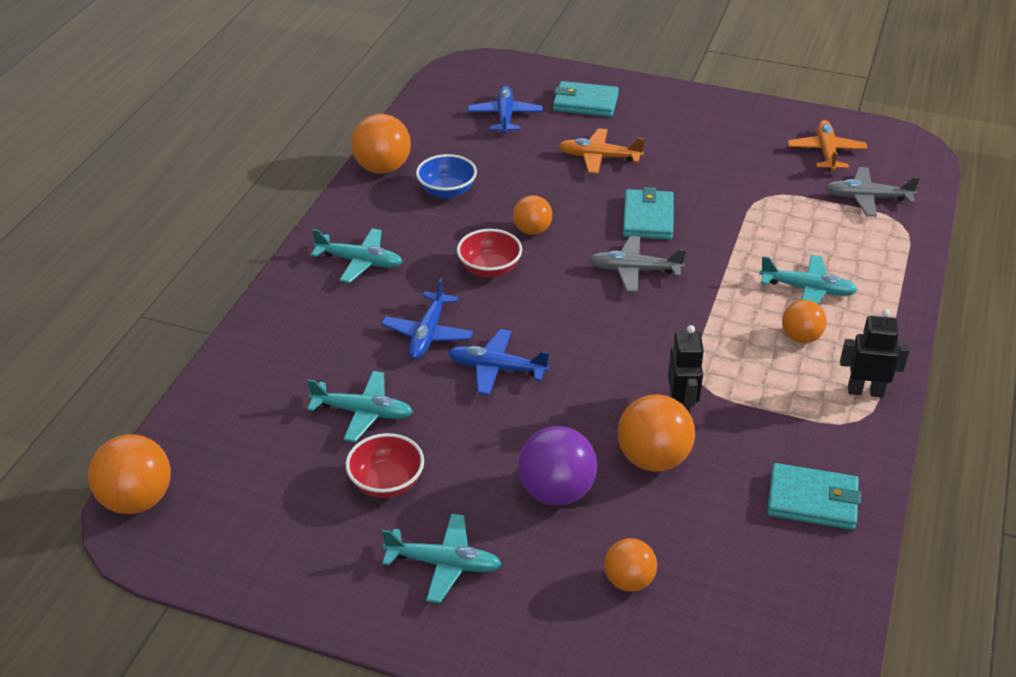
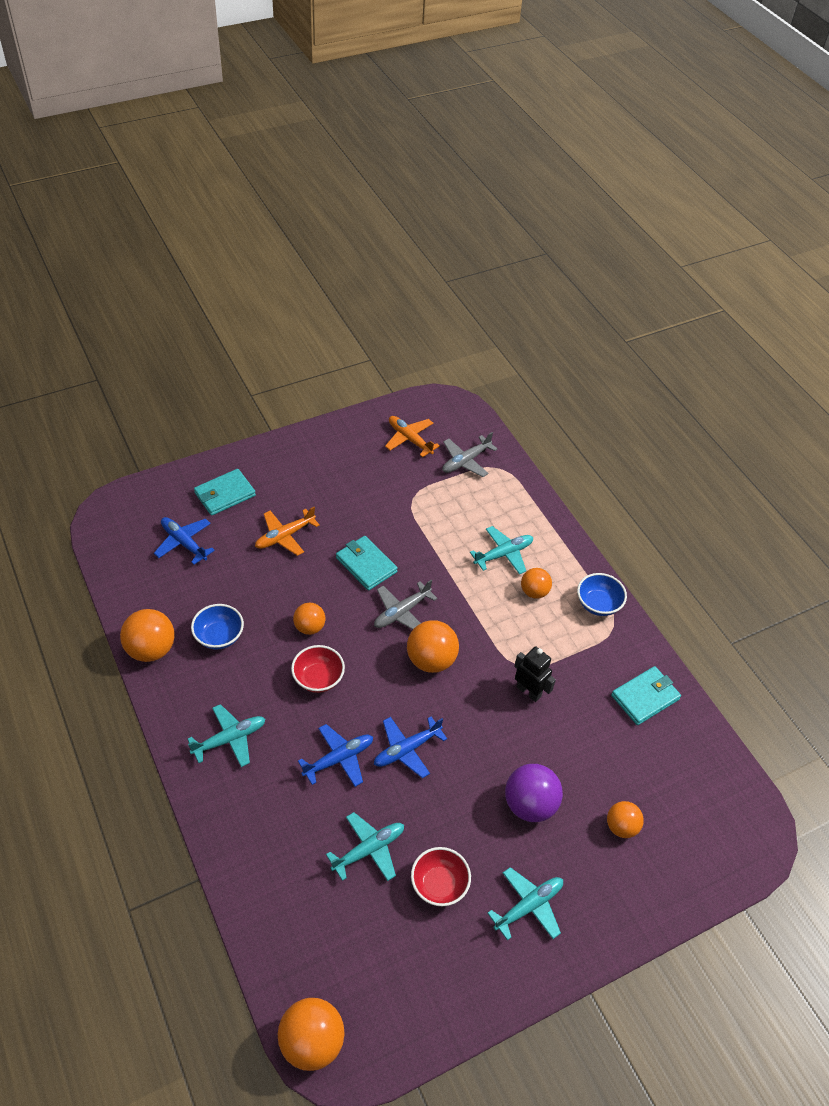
camera: 50 degrees left, 10 degrees up
blue plane [382,277,473,359] -> blue plane turned 90 degrees counterclockwise [298,724,373,787]
orange ball [618,394,695,472] -> orange ball moved to [407,620,459,673]
black robot [840,309,910,398] -> blue bowl [577,573,627,616]

